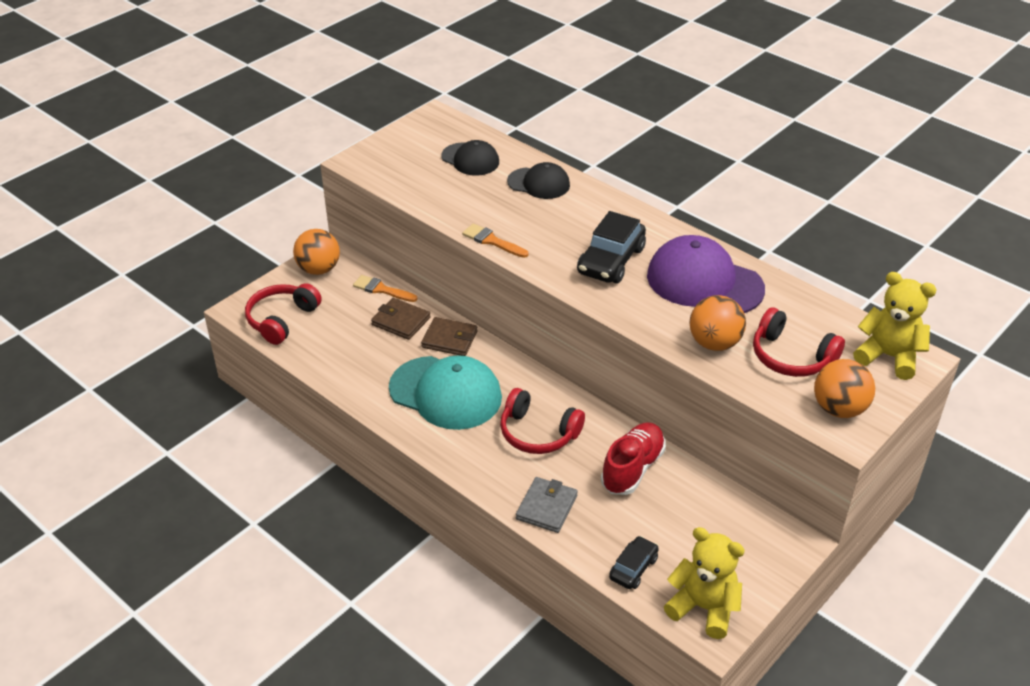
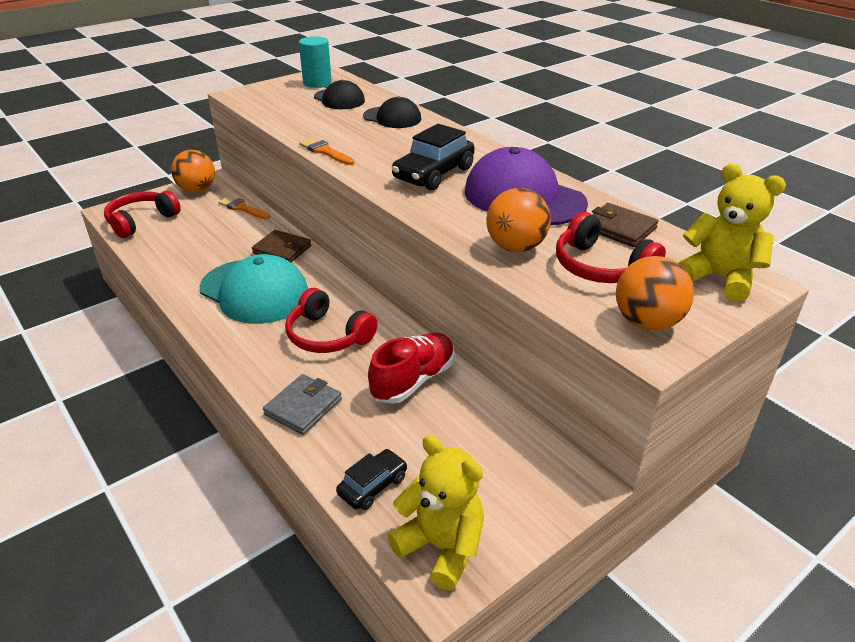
camera: 10 degrees right, 5 degrees down
brown wallet [371,298,431,340] -> brown wallet moved to [592,203,658,247]
none -> turquoise cylinder [299,36,332,88]

